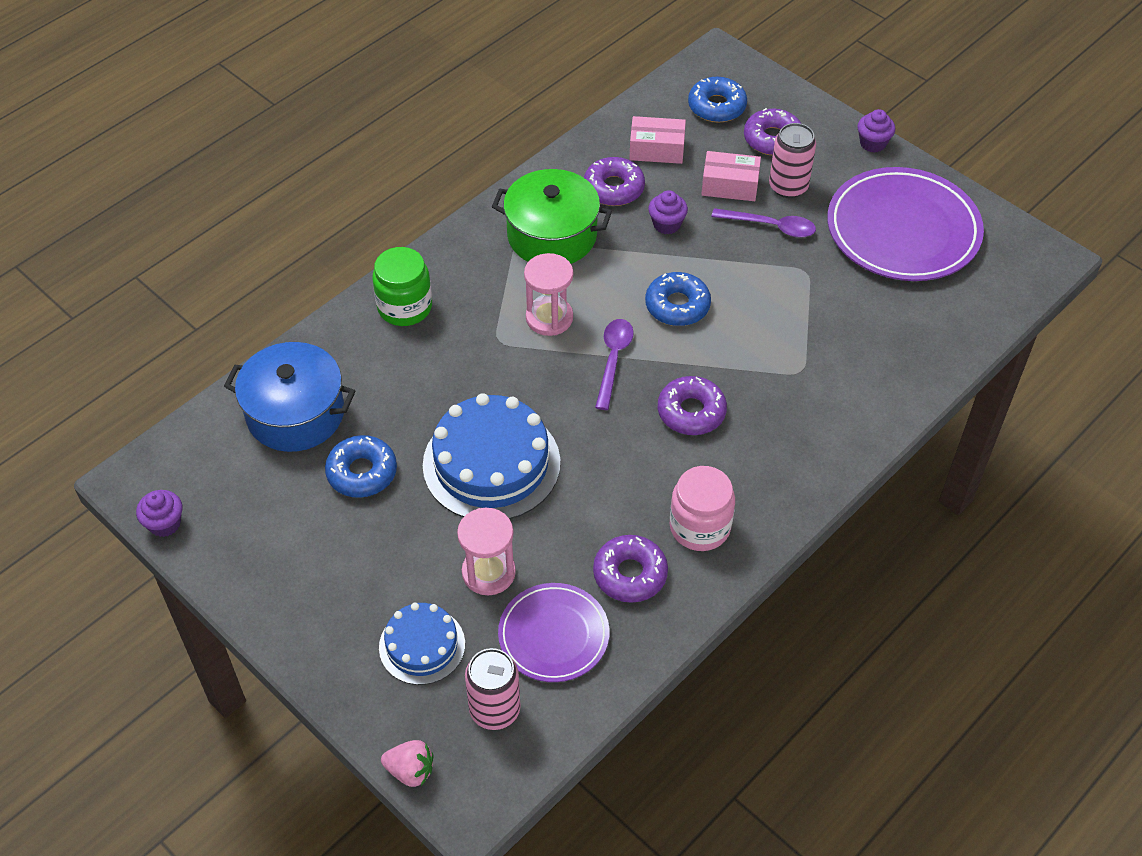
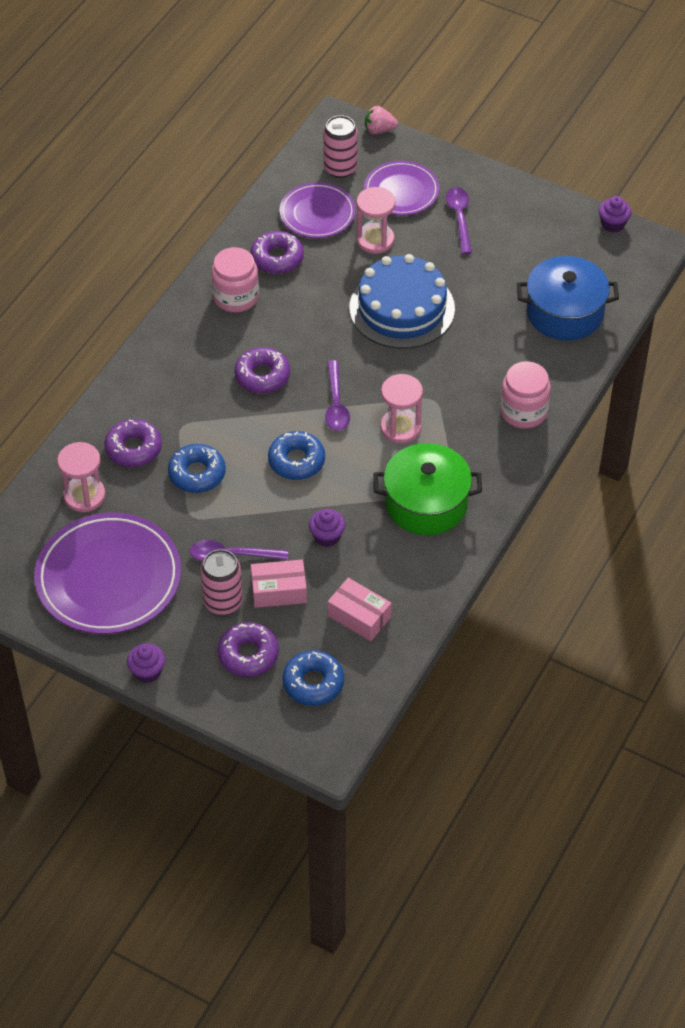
camera: 165 degrees right, 0 degrees up
blue donut [325,435,397,498] -> blue donut moved to [168,444,226,493]
green jar [372,247,432,326] -> pink jar [500,361,551,429]
blue cake [379,603,465,685] -> purple plate [364,161,439,215]
purple donut [584,157,645,206] -> purple donut moved to [105,419,162,467]
pink box [629,116,686,164] -> pink box turned 45 degrees clockwise [328,578,392,641]
none -> pink hourglass [57,442,105,512]
none -> purple spoon [446,187,472,254]

